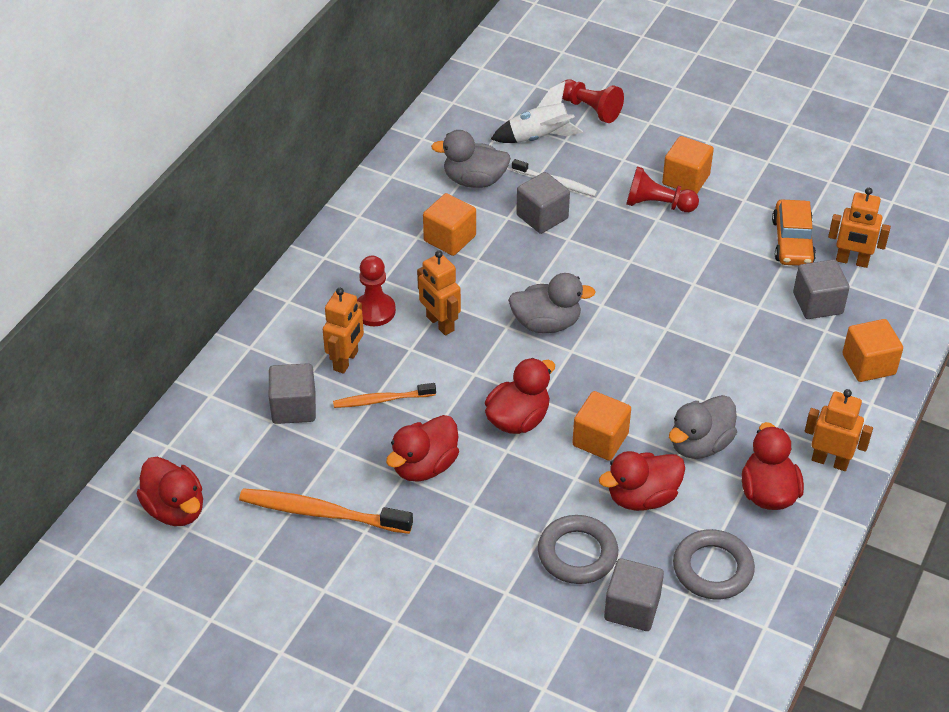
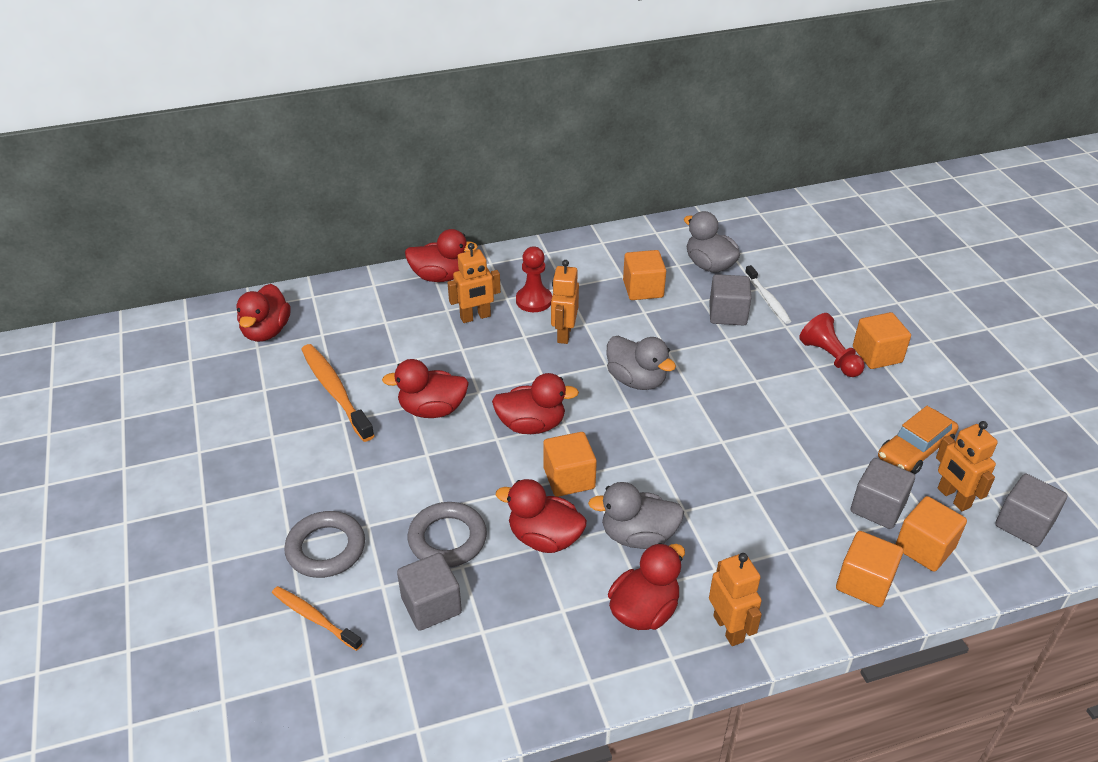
camera: 45 degrees right, 5 degrees down
grey cube [269,363,316,424] -> grey cube moved to [995,474,1068,547]
orange toothbrush [333,383,436,408] -> orange toothbrush moved to [272,586,362,651]
white rocket [491,81,583,143] -> none
red pawn [562,80,624,123] -> none
grey ring [673,529,755,600] -> grey ring moved to [284,511,365,578]
none -> red duck [405,229,478,282]
none -> orange cube [896,496,967,572]

